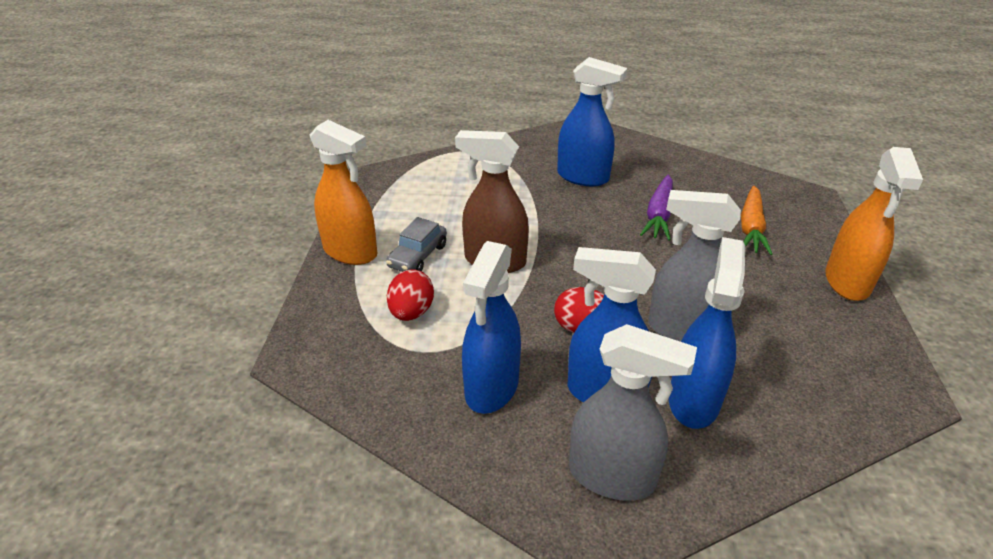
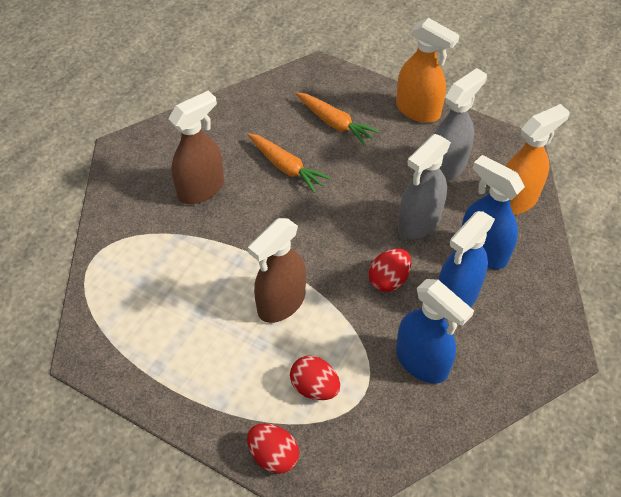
camera: 65 degrees left, 15 degrees up
orange spray bottle [310,120,377,265] -> orange spray bottle moved to [505,104,569,215]
grey car [386,217,447,272] -> none
blue spray bottle [557,57,627,186] -> brown spray bottle [168,91,224,204]
grey spray bottle [569,324,697,501] -> grey spray bottle moved to [434,68,487,182]
purple carrot [640,175,673,241] -> orange carrot [248,133,331,193]
none -> red egg [247,423,299,474]

